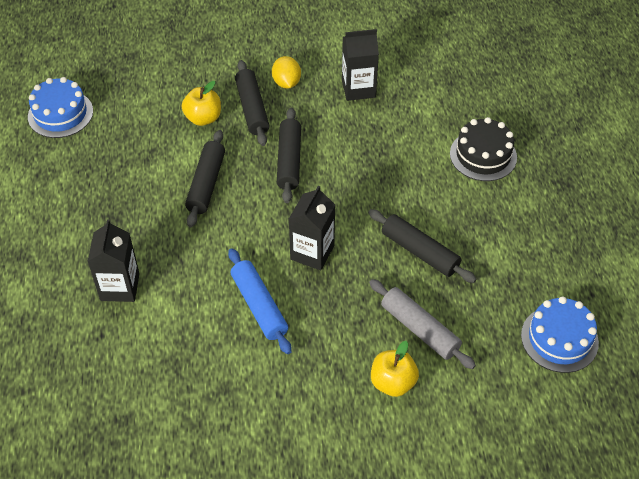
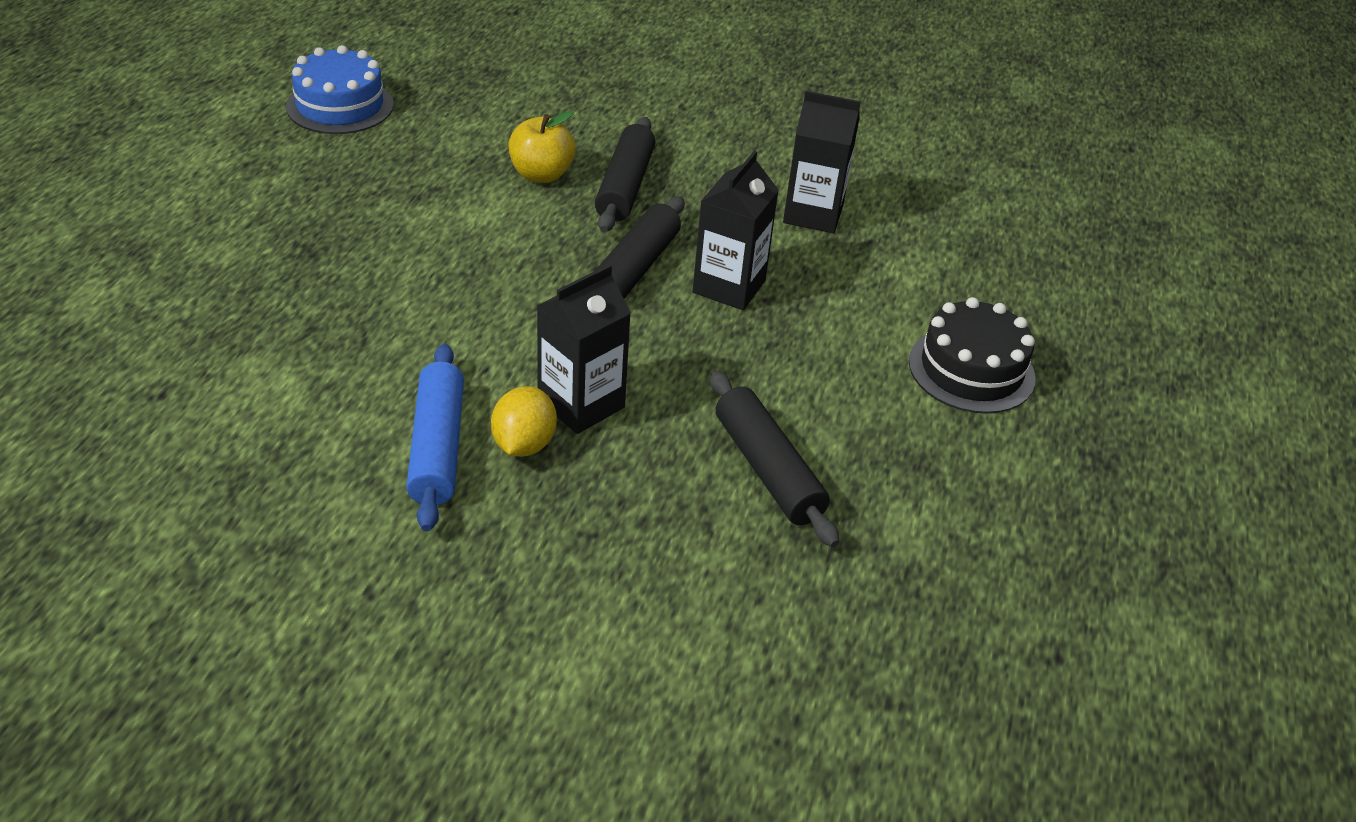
camera: 20 degrees right, 10 degrees down
black carton [87,219,140,302] -> black carton moved to [692,151,779,310]
black rolling pin [185,130,225,228] -> none
yellow lemon [272,56,301,89] -> yellow lemon moved to [491,386,557,457]
grey rolling pin [369,279,476,369] -> none
yellow apple [371,341,419,397] -> none
blue cake [521,296,599,373] -> none

